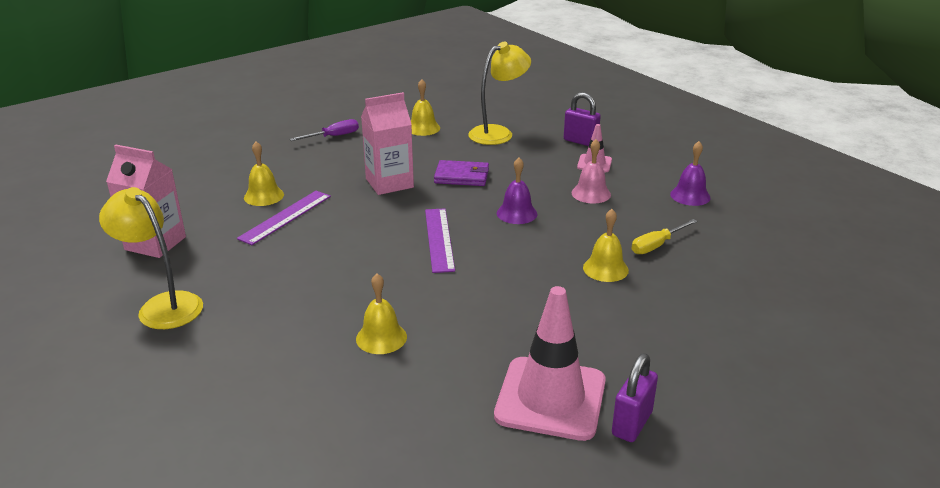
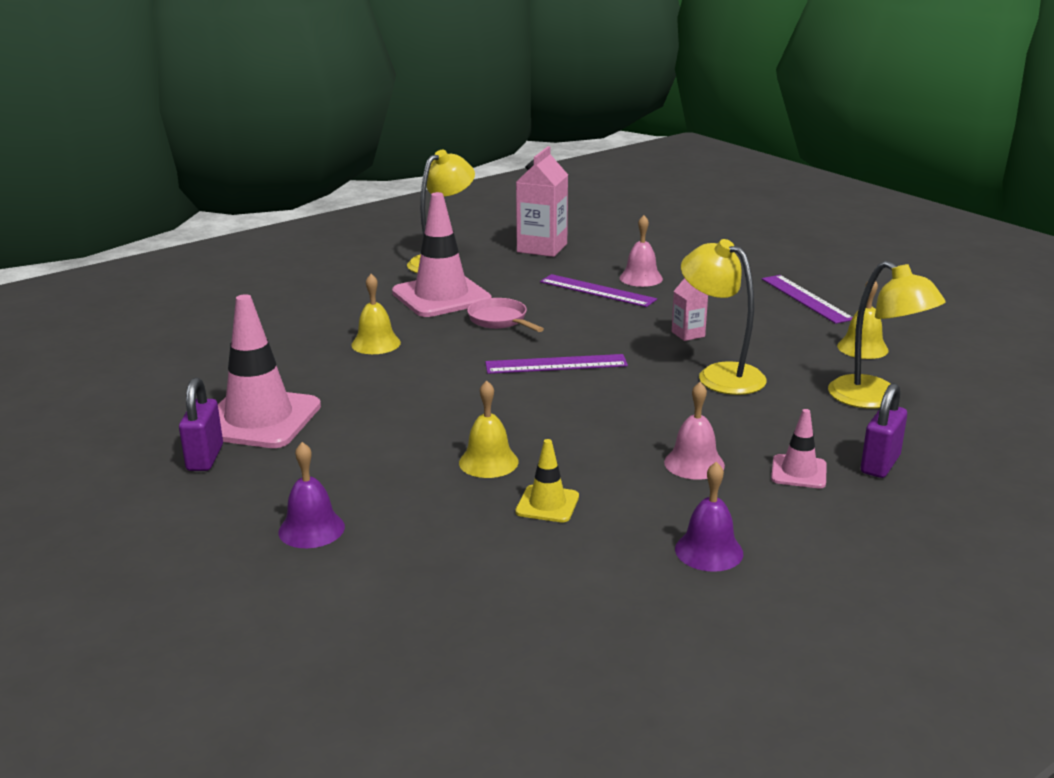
camera: 90 degrees right, 5 degrees down
yellow bell [244,142,284,206] -> pink bell [619,215,663,287]
purple screwdriver [290,119,359,141] -> purple ruler [762,275,853,324]
pink carton [361,92,414,195] -> pink carton [672,278,708,341], size x0.52
purple wallet [434,160,489,186] -> yellow lamp [681,239,767,395]
purple bell [497,158,537,224] -> purple bell moved to [278,442,345,548]
purple padlock [612,353,658,442] -> purple padlock turned 60 degrees clockwise [179,377,223,471]
yellow screwdriver [631,219,697,254] -> yellow traffic cone [515,439,579,522]
none -> pink traffic cone [392,192,492,317]
none -> pink pan [467,298,544,332]

